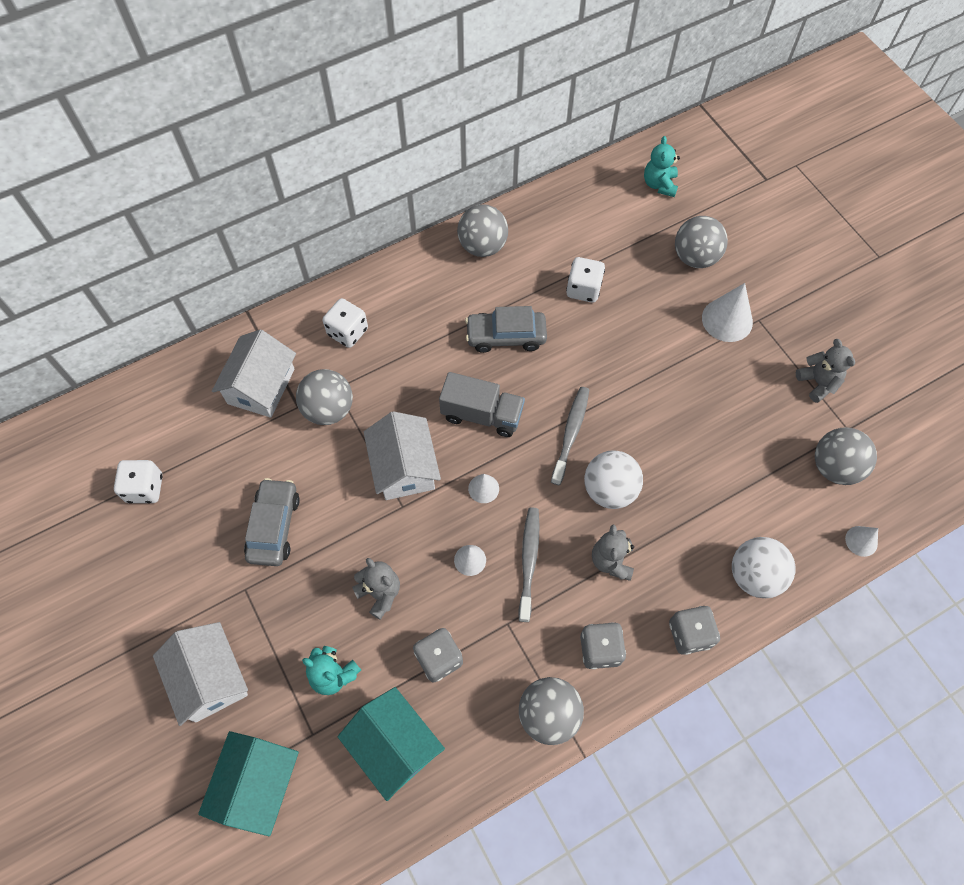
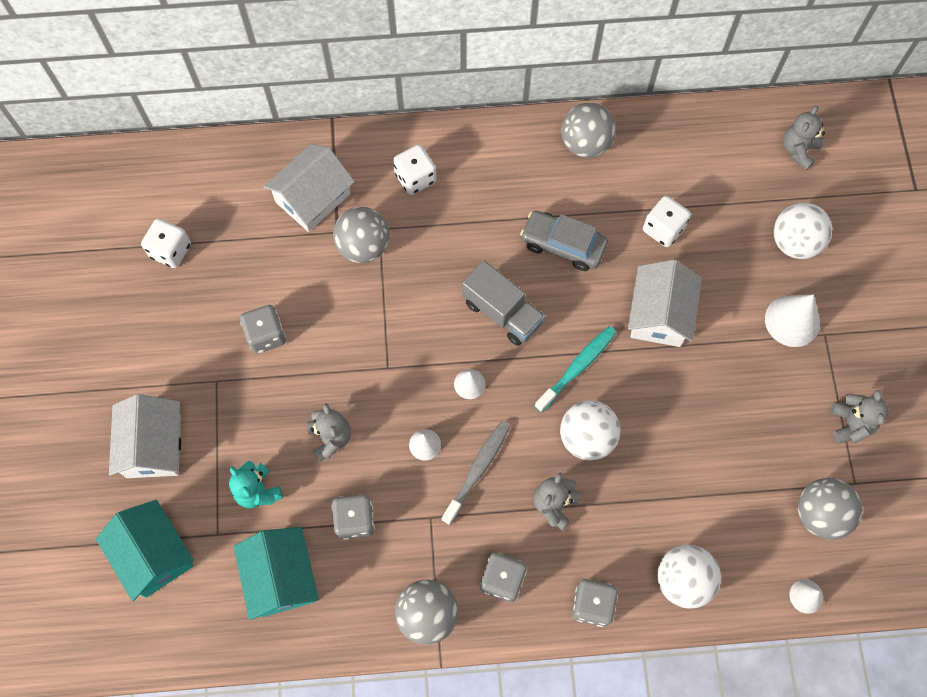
camera: 25 degrees right, 5 degrees up
turquoise house [198,731,299,836] -> turquoise house turned 75 degrees counterclockwise [96,500,194,601]
grey car [244,478,300,566] -> grey dice [240,305,286,354]
white house [364,411,441,500] -> white house moved to [628,260,702,347]
grey toothbrush [551,387,589,485] -> turquoise toothbrush [535,326,616,412]
turquoise teddy bear [644,136,680,197] -> grey teddy bear [783,105,825,170]
grey ball [675,216,728,268] -> white ball [774,203,832,259]

